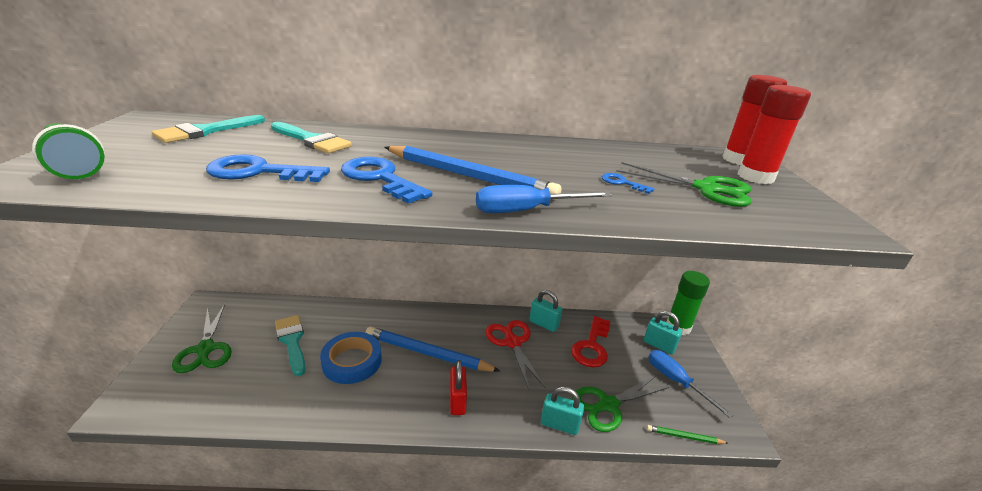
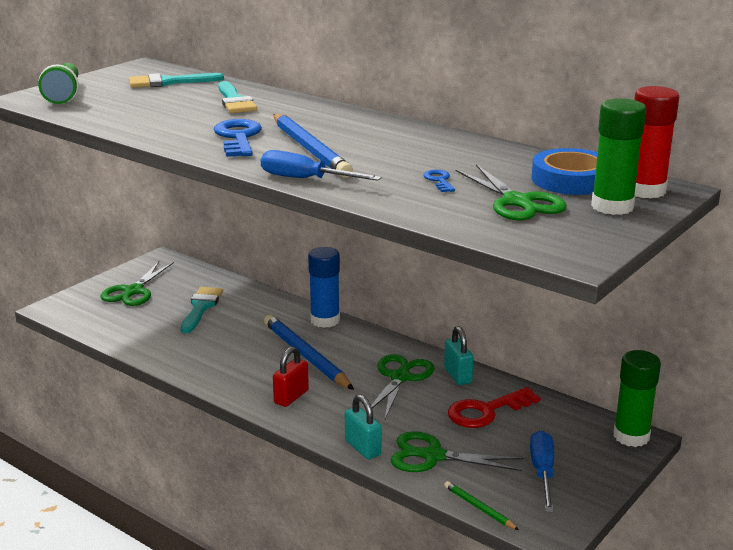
camera: 40 degrees right, 5 degrees down
blue key [206,154,330,182] -> none
blue tape [320,332,382,384] -> blue tape moved to [532,148,598,195]
red scissors [485,320,546,389] -> green scissors [371,354,434,419]
turquoise padlock [644,311,682,355] -> none
red glue stick [738,85,811,184] -> green glue stick [591,98,646,215]
none -> blue glue stick [308,247,340,328]

